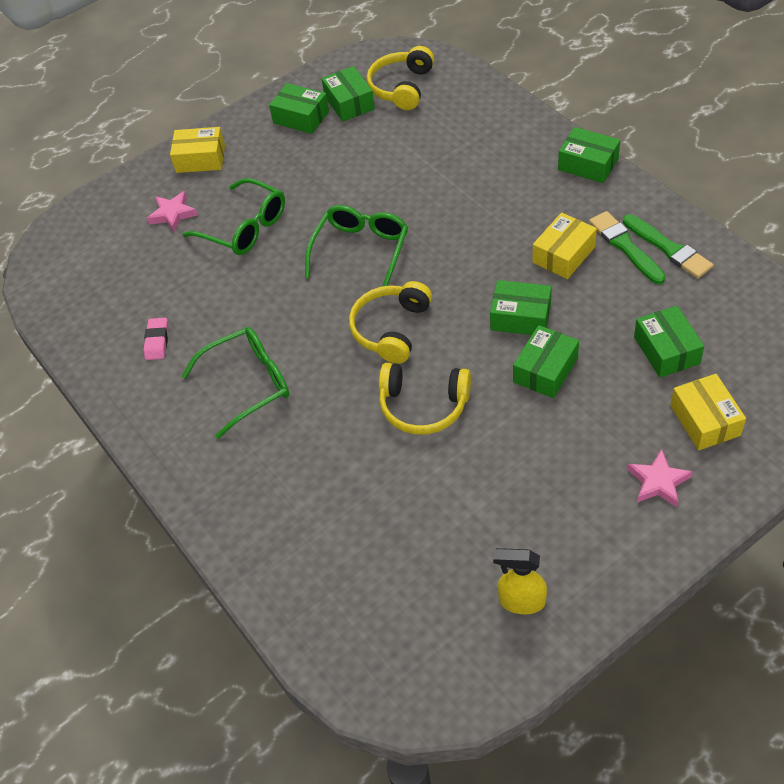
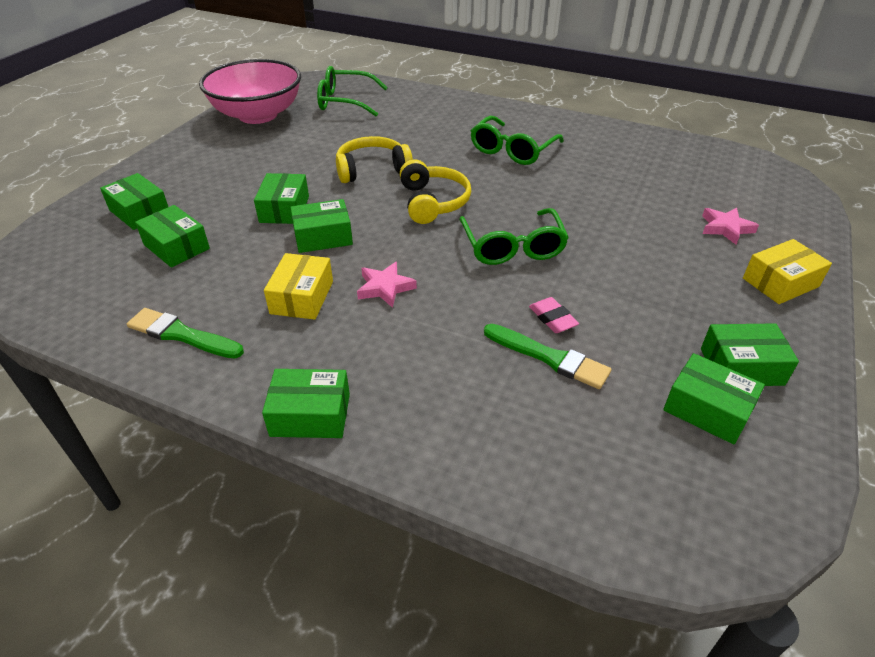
camera: 145 degrees right, 10 degrees down
pink eraser [144,318,169,360] -> pink eraser moved to [529,297,579,333]
green glasses [183,178,285,255] -> green glasses moved to [317,66,388,117]
yellow headphones [367,46,434,110] -> none
yellow spray bottle [493,548,547,614] -> pink bowl [199,59,301,124]
green brush [589,211,666,284] -> green brush moved to [484,324,611,389]
pink star [628,449,693,507] -> pink star moved to [357,262,417,308]
yellow box [670,374,746,450] -> green box [100,173,168,230]

